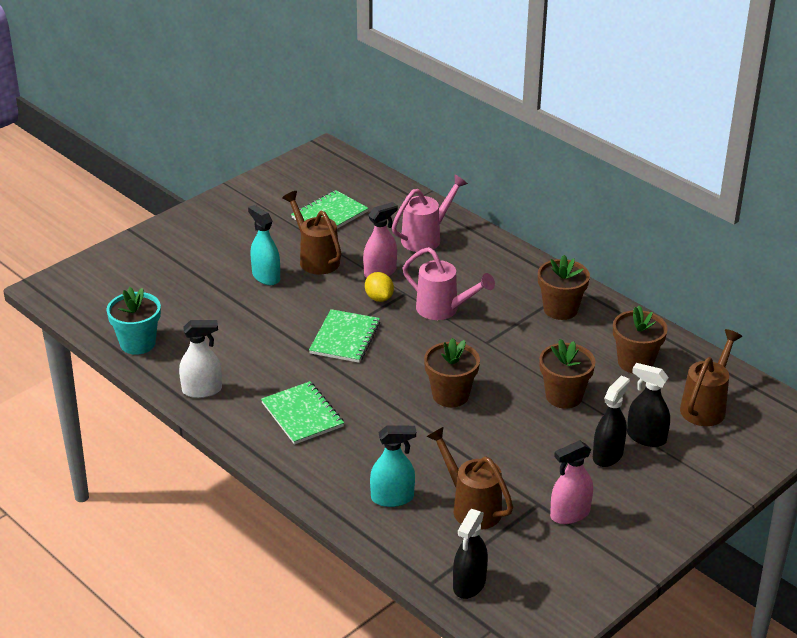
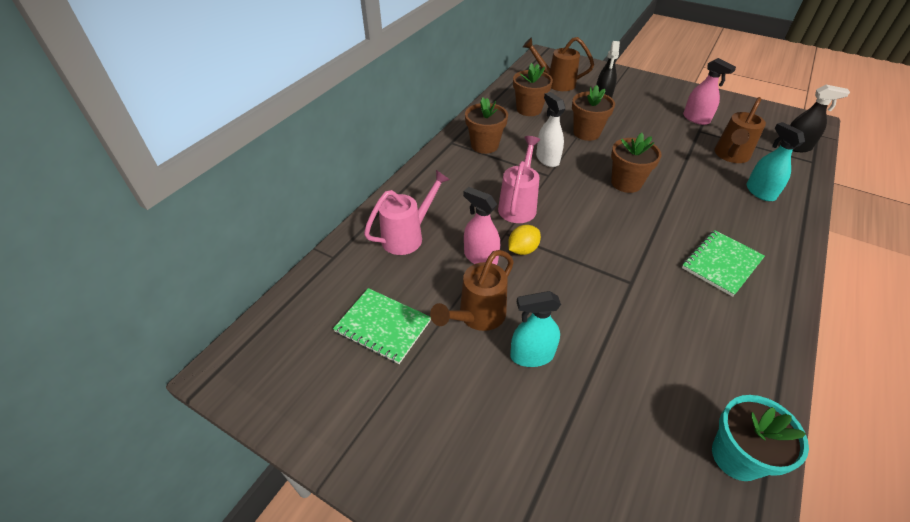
camera: 105 degrees left, 10 degrees up
white spray bottle [179,320,222,398] -> white spray bottle moved to [536,92,565,167]
turquoise spray bottle [248,205,280,285] -> turquoise spray bottle turned 45 degrees clockwise [510,291,561,367]
green notebook [309,309,380,363] -> none
pink watering can [392,175,468,252] -> pink watering can turned 105 degrees clockwise [364,170,450,255]
black spray bottle [593,376,630,467] -> none

